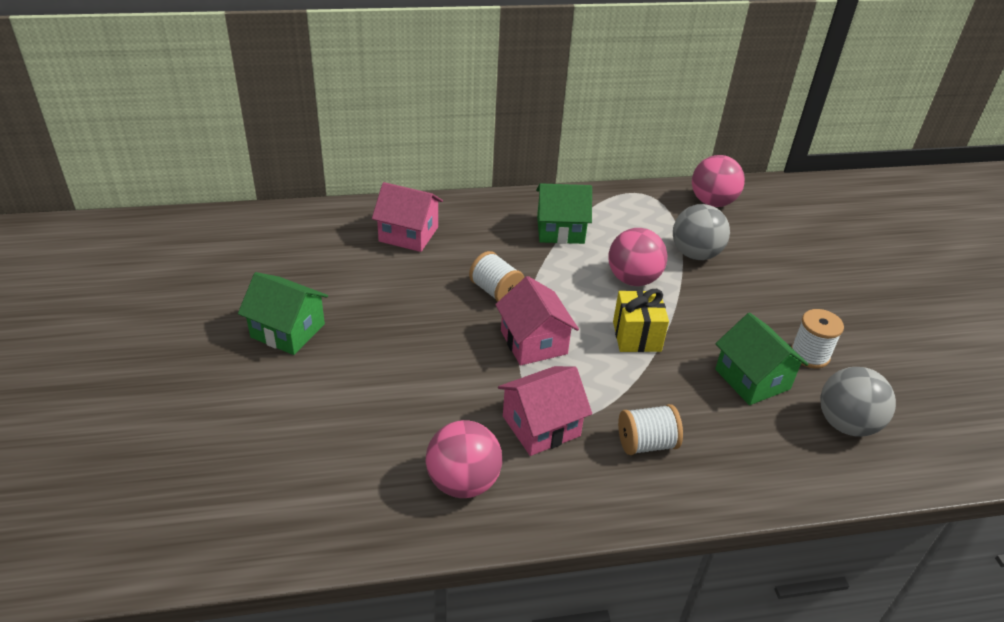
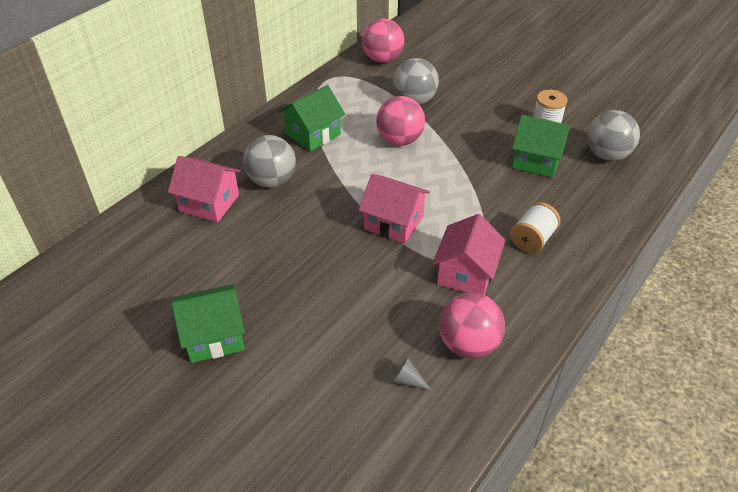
camera: 40 degrees left, 5 degrees up
pink house [372,182,443,252] -> pink house turned 45 degrees clockwise [168,156,240,222]
white spool [469,251,524,302] -> none
yellow gift [613,289,669,352] -> none
none -> grey ball [243,135,296,188]
none -> grey cone [392,357,432,391]

